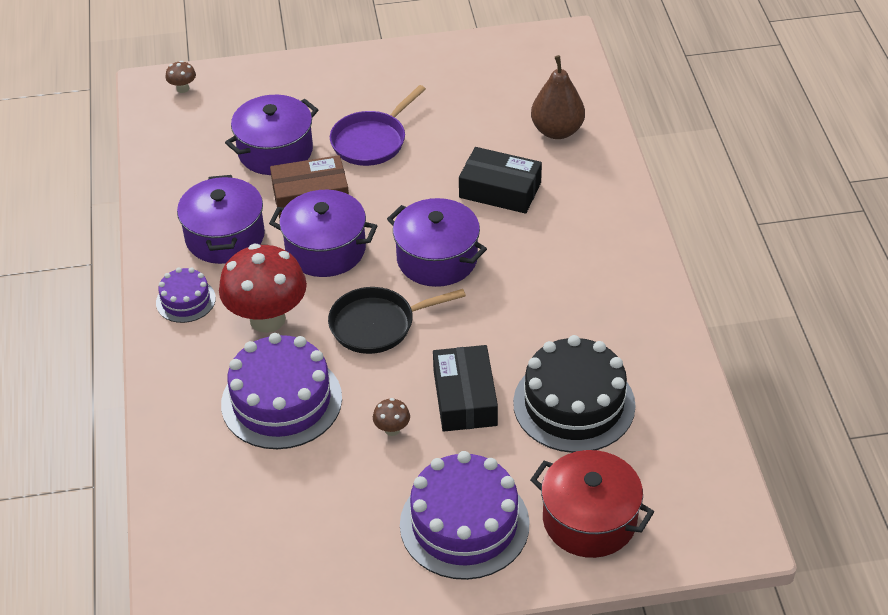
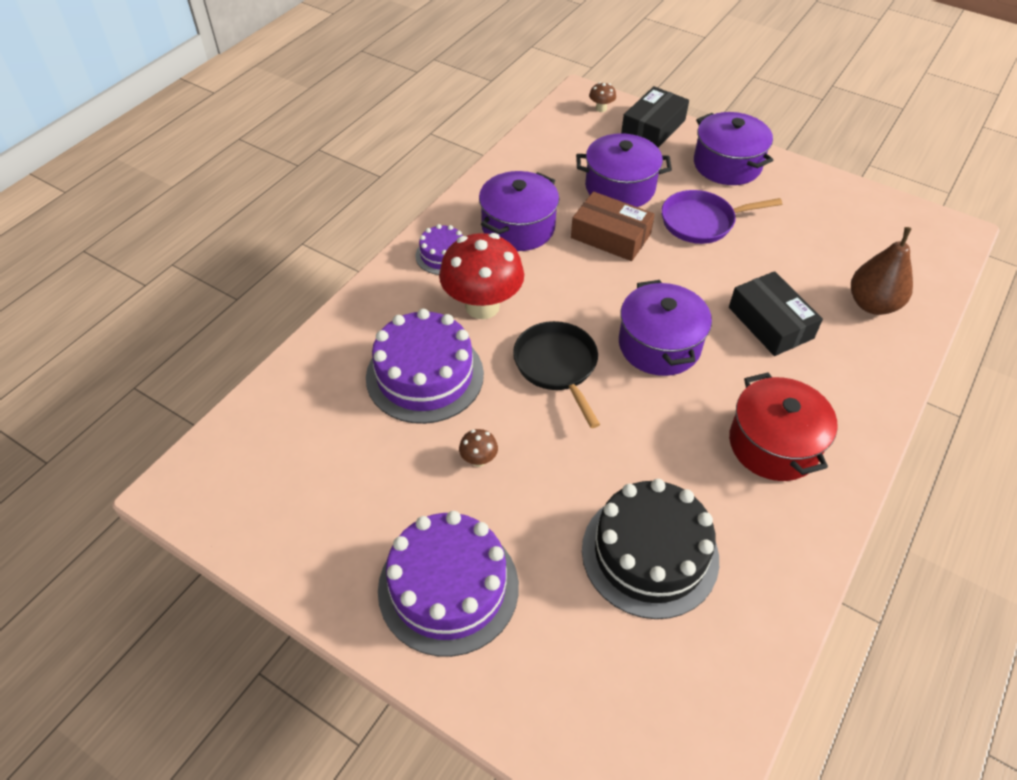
camera: 40 degrees right, 5 degrees up
purple pot [269,190,377,277] -> purple pot moved to [694,112,773,185]
black pan [328,287,466,354] -> black pan turned 45 degrees clockwise [513,321,600,428]
black box [433,345,498,432] -> black box moved to [621,86,689,148]
red pot [530,450,654,558] -> red pot moved to [729,372,838,481]

